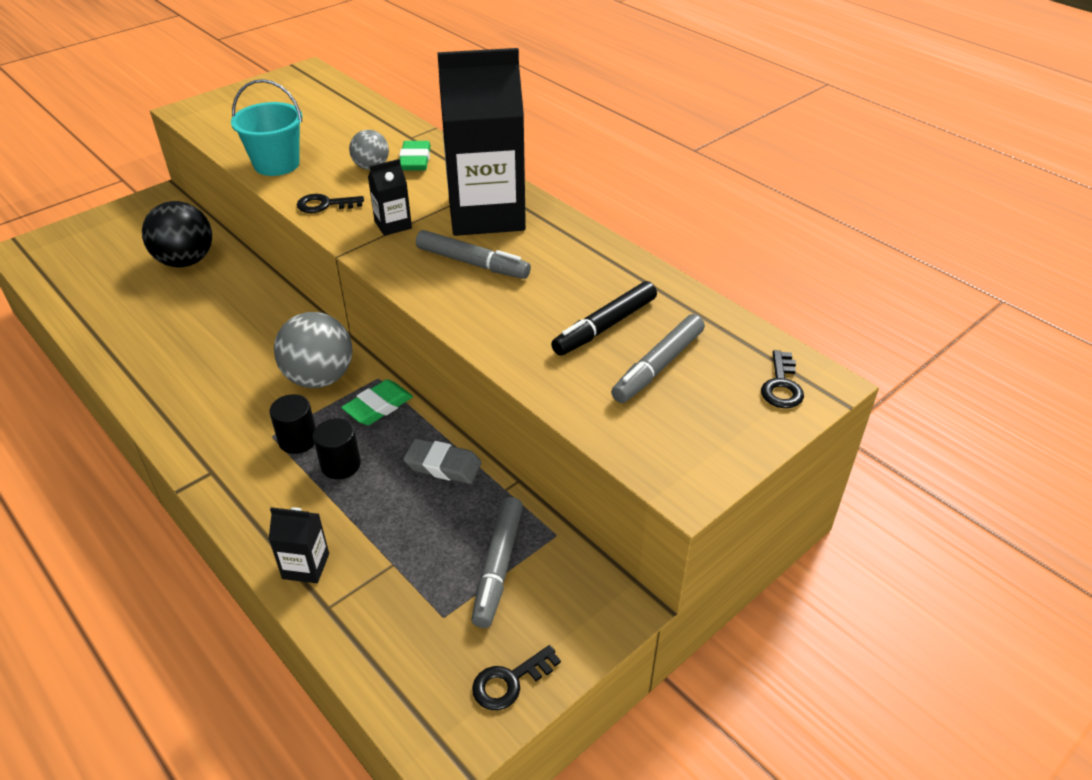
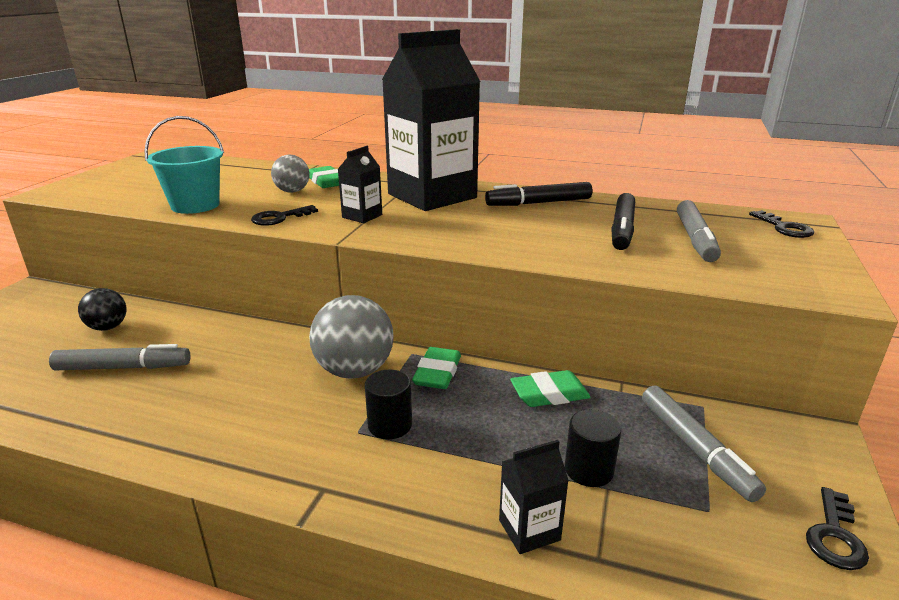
camera: 30 degrees left, 15 degrees down
black ball [142,201,212,267] -> black ball [78,288,126,331], size x0.58
black cylinder [313,418,361,479] -> black cylinder moved to [565,409,621,487]
grey eraser [403,438,482,484] -> green eraser [510,370,591,407]
grey marker [416,230,531,279] -> grey marker moved to [49,344,191,370]
none -> black marker [485,182,593,206]

